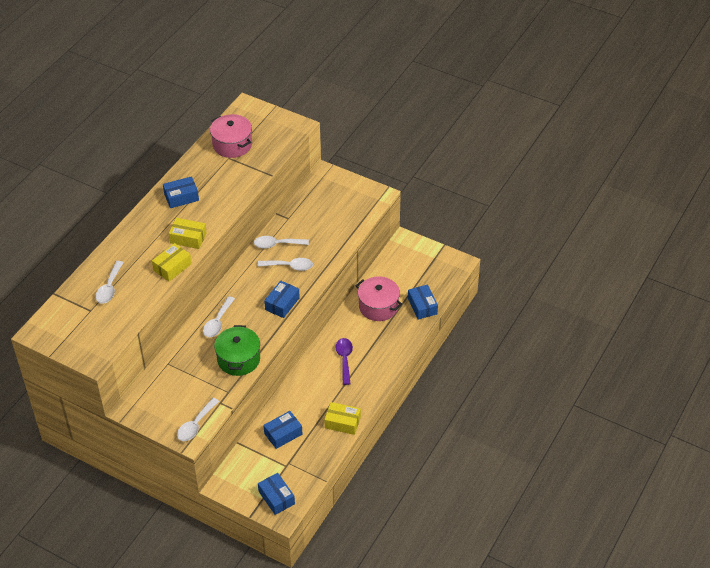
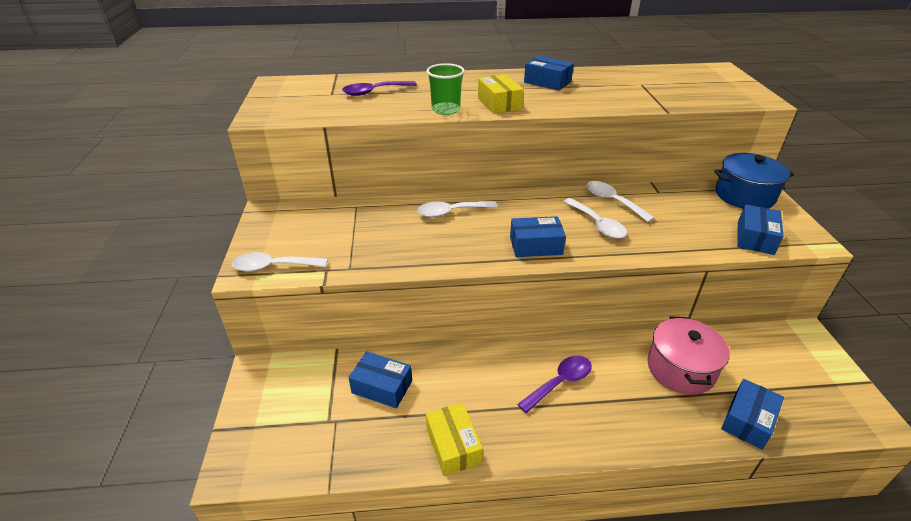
camera: 55 degrees right, 10 degrees down
white spoon [95,261,124,303] -> purple spoon [342,81,417,96]
yellow box [152,243,192,281] -> green cup [426,63,465,115]
pink pot [210,114,252,158] -> none
green pot [214,325,260,376] -> none
blue box [258,473,295,515] -> blue box moved to [737,204,784,255]
none -> blue pot [714,153,794,209]

